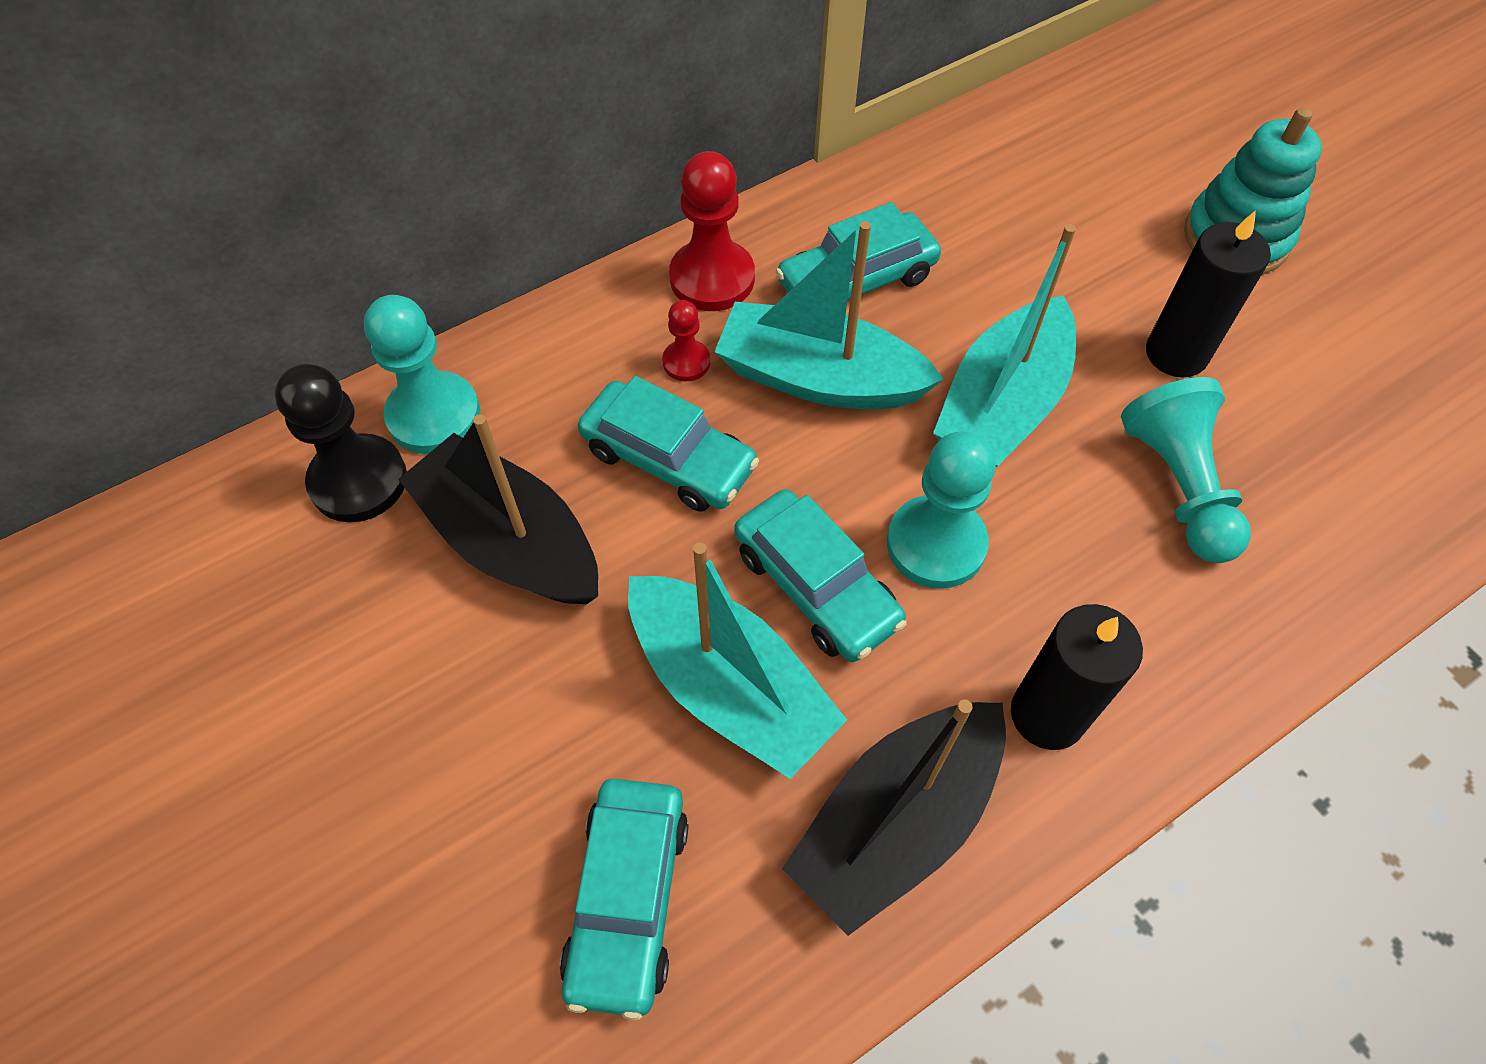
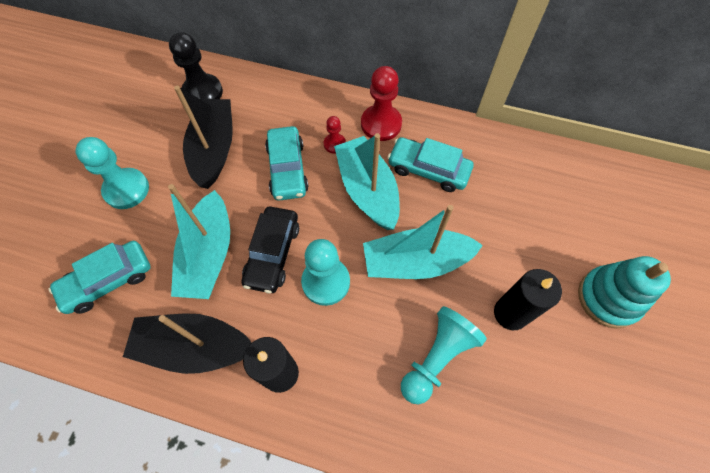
camera: 50 degrees right, 5 degrees up
turquoise pawn [364,295,480,454] -> turquoise pawn moved to [75,137,149,209]
turquoise car [734,489,907,662] -> black car [242,207,299,293]

